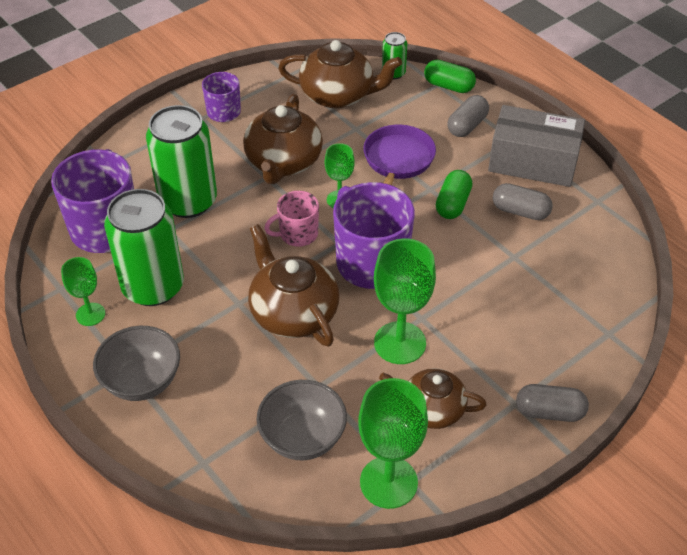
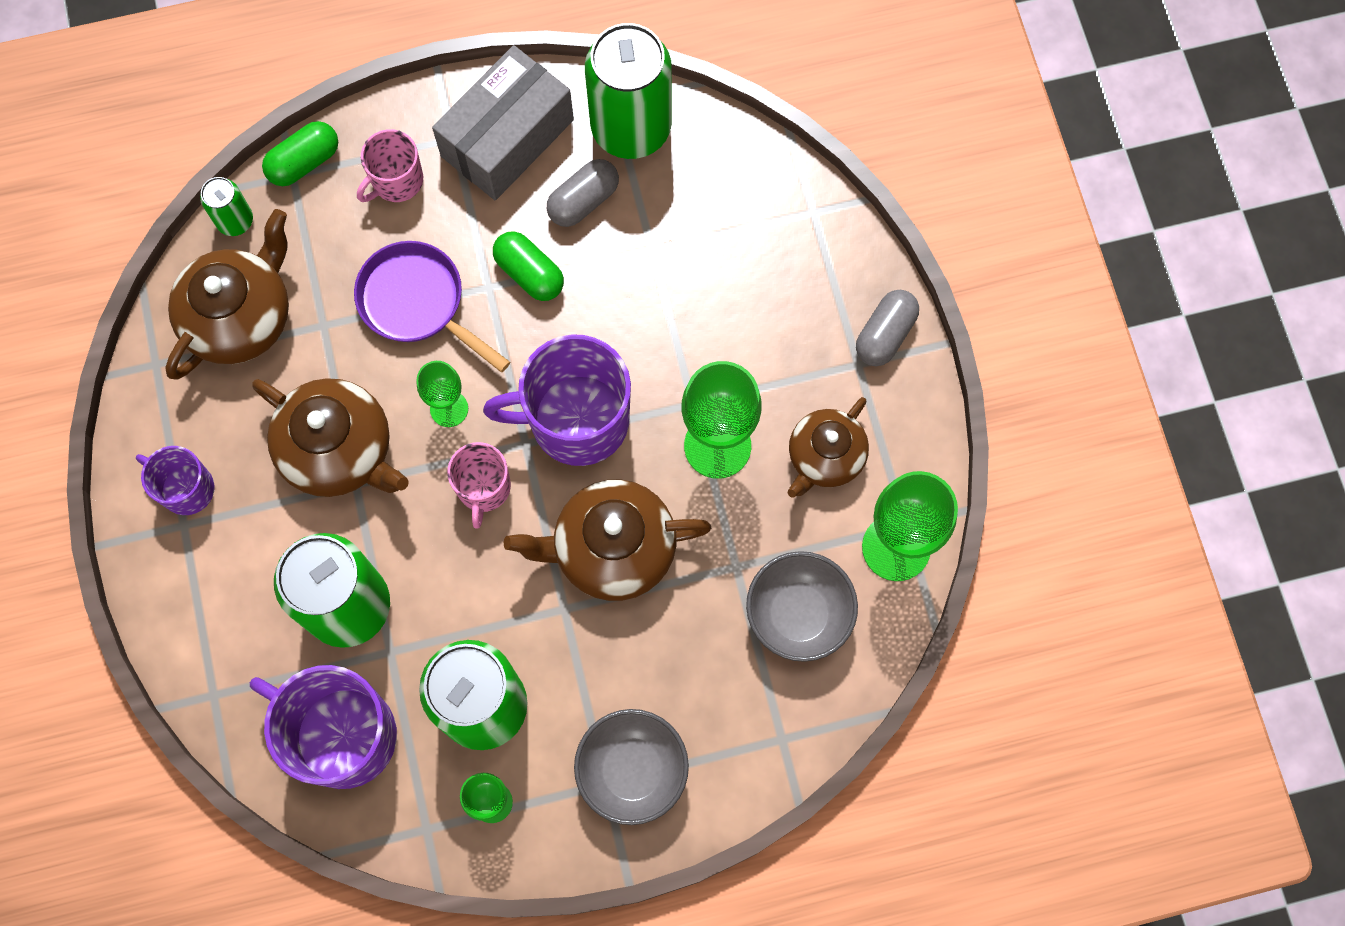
camera: 65 degrees left, 25 degrees up
grey capsule [447,95,489,137] -> pink mug [357,129,423,202]
none -> green can [585,23,672,159]

